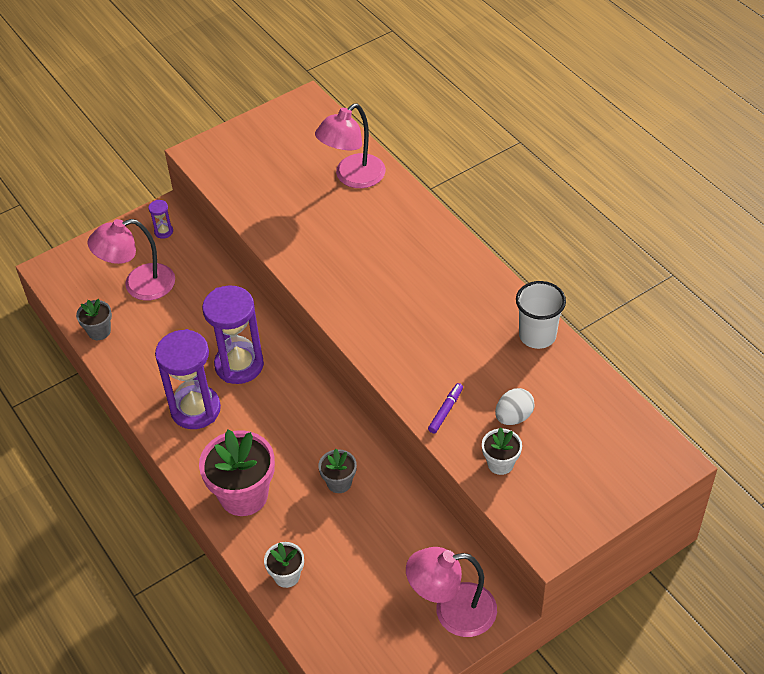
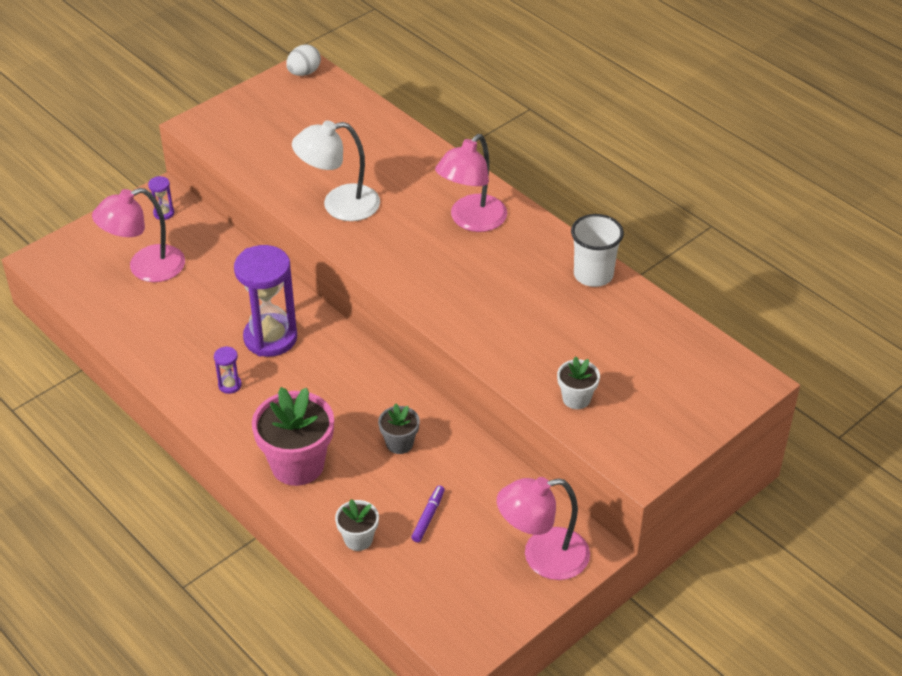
camera: 10 degrees left, 5 degrees down
grey flower pot [76,299,112,340] -> none
purple hourglass [155,329,221,429] -> purple hourglass [214,346,242,394], size x0.42
pink lamp [315,103,386,188] -> pink lamp moved to [435,134,507,232]
purple marker [428,383,463,434] -> purple marker moved to [411,485,445,542]
white egg [495,388,535,425] -> white egg moved to [286,44,321,76]
none -> white lamp [292,120,380,221]

